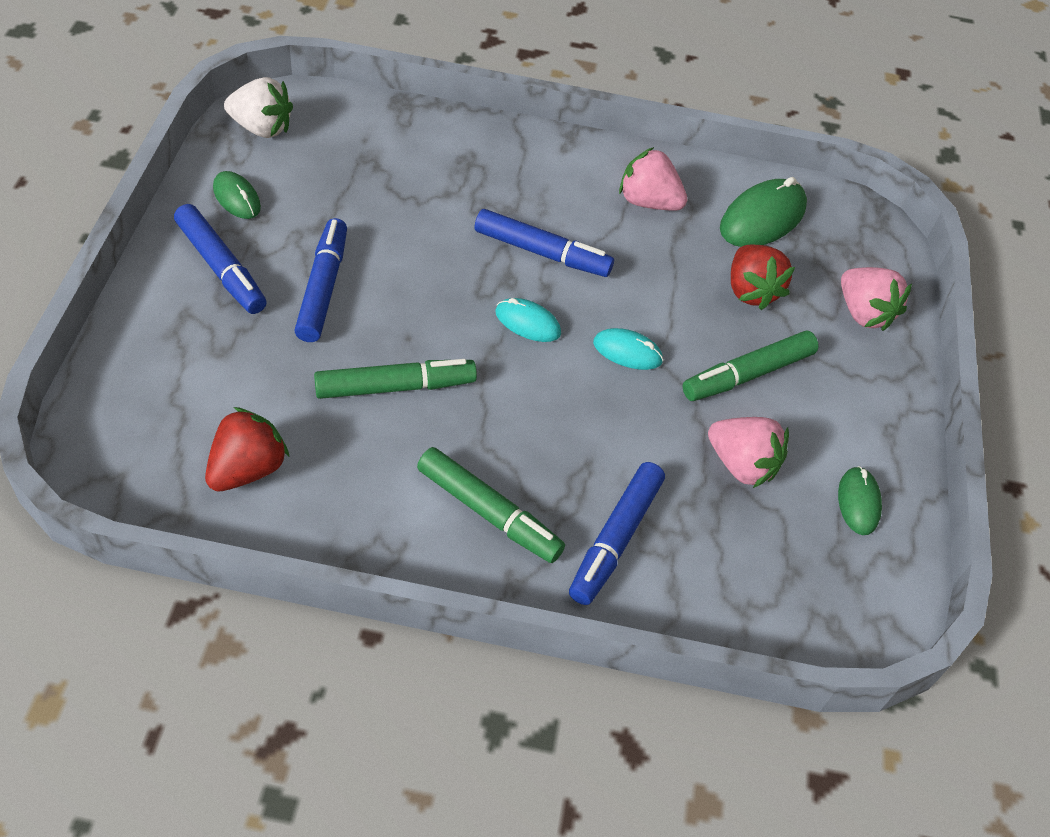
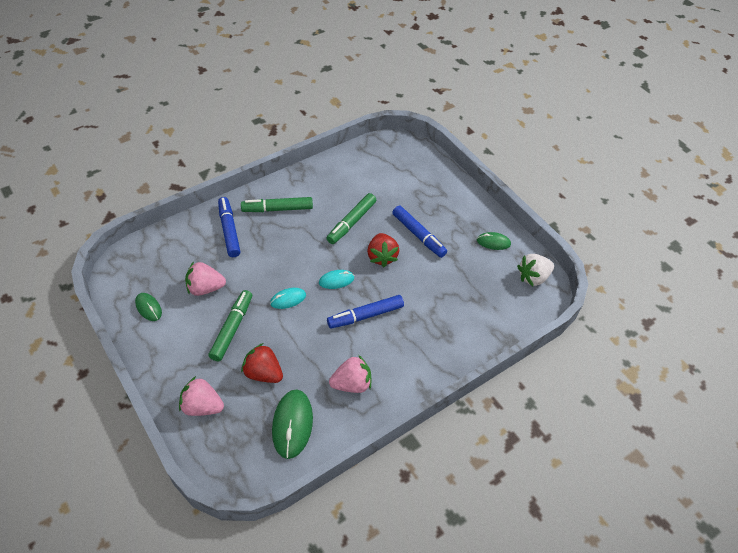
camera: 140 degrees right, 0 degrees up
blue marker [174,204,267,314] -> none
red strawberry [205,407,289,491] -> red strawberry moved to [367,233,399,267]

